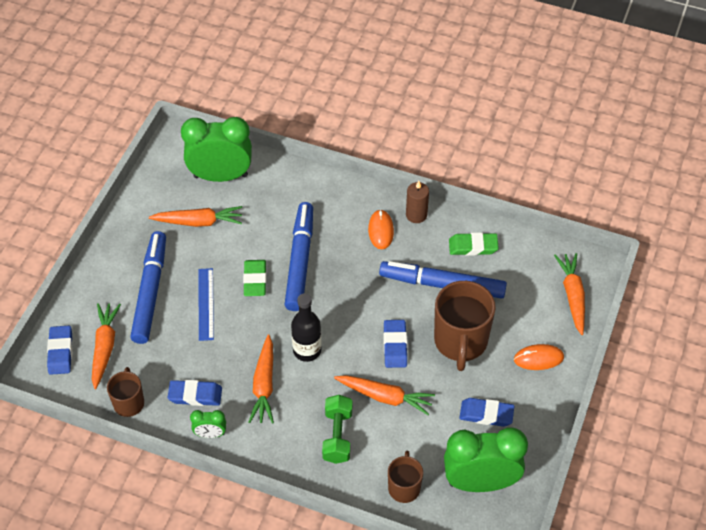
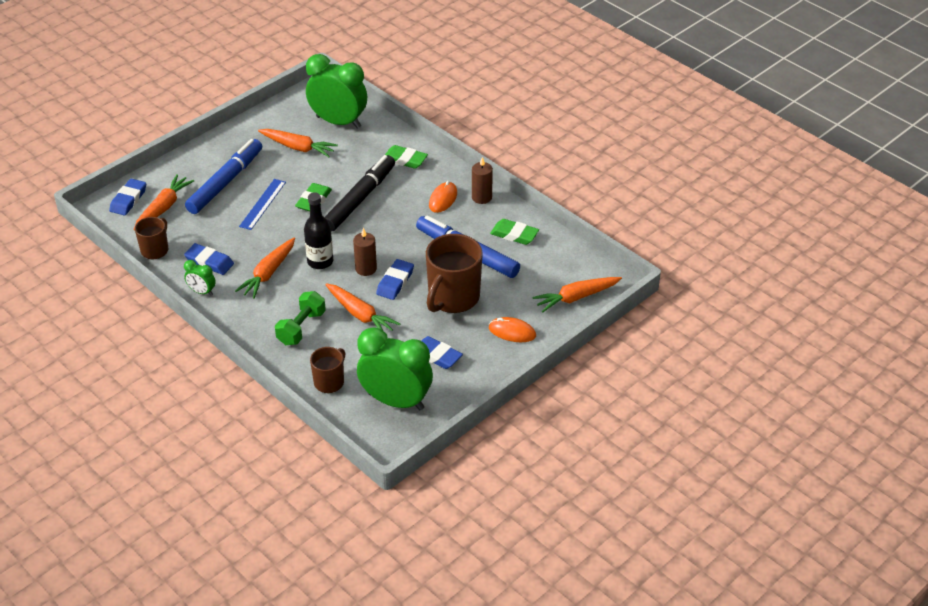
camera: 25 degrees right, 10 degrees down
blue marker [284,202,313,311] -> black marker [325,155,395,232]
orange carrot [554,253,585,335] -> orange carrot turned 135 degrees counterclockwise [532,277,622,312]
none -> brown candle [353,228,377,276]
none -> green eraser [385,145,428,169]

